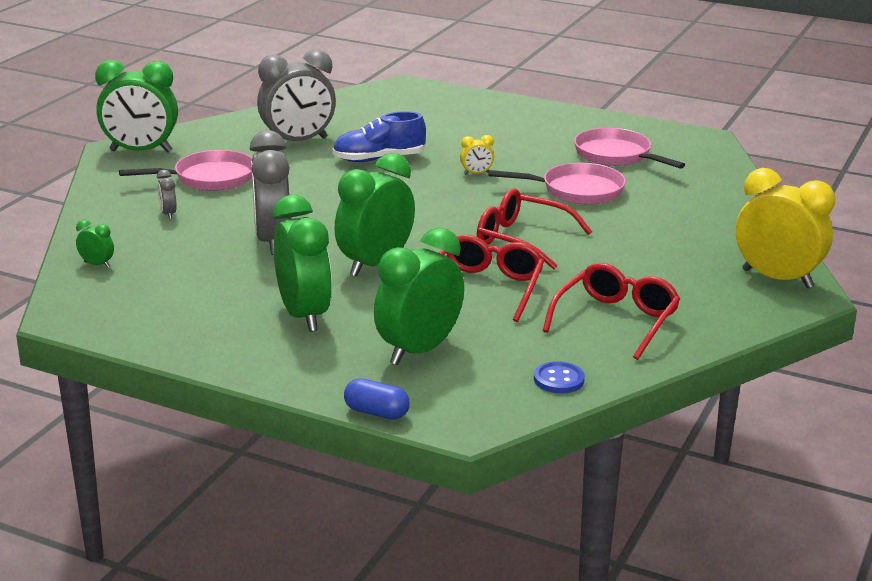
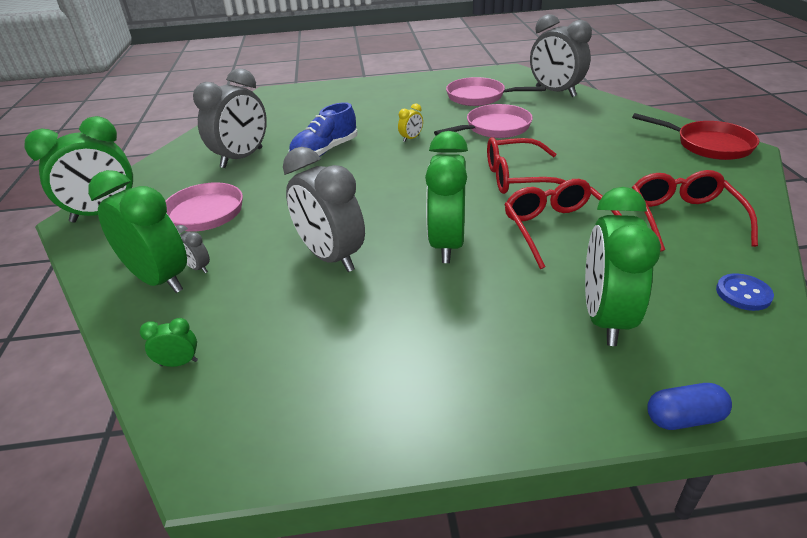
camera: 30 degrees left, 10 degrees up
green clock [273,195,332,332] -> green clock moved to [88,170,187,293]
yellow clock [736,168,836,288] -> red pan [632,113,759,160]
none -> grey clock [530,14,592,97]

